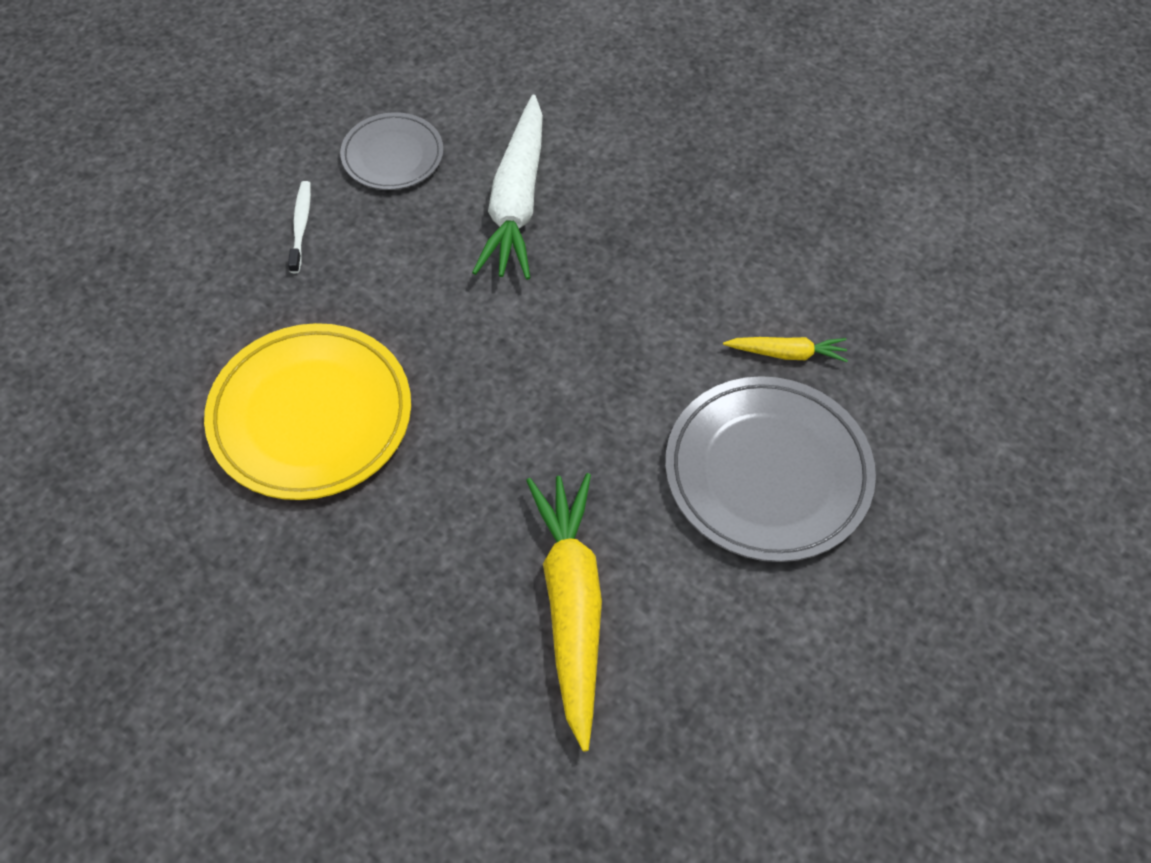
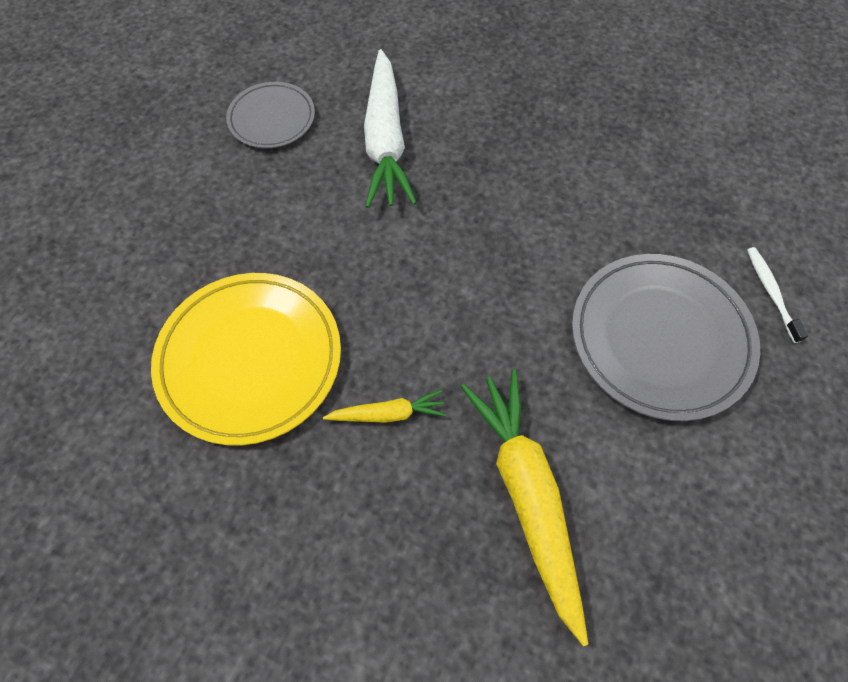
camera: 10 degrees left, 5 degrees up
white toothbrush [288,181,311,273] -> white toothbrush moved to [747,247,808,343]
yellow carrot [723,337,848,362] -> yellow carrot moved to [323,390,446,423]

